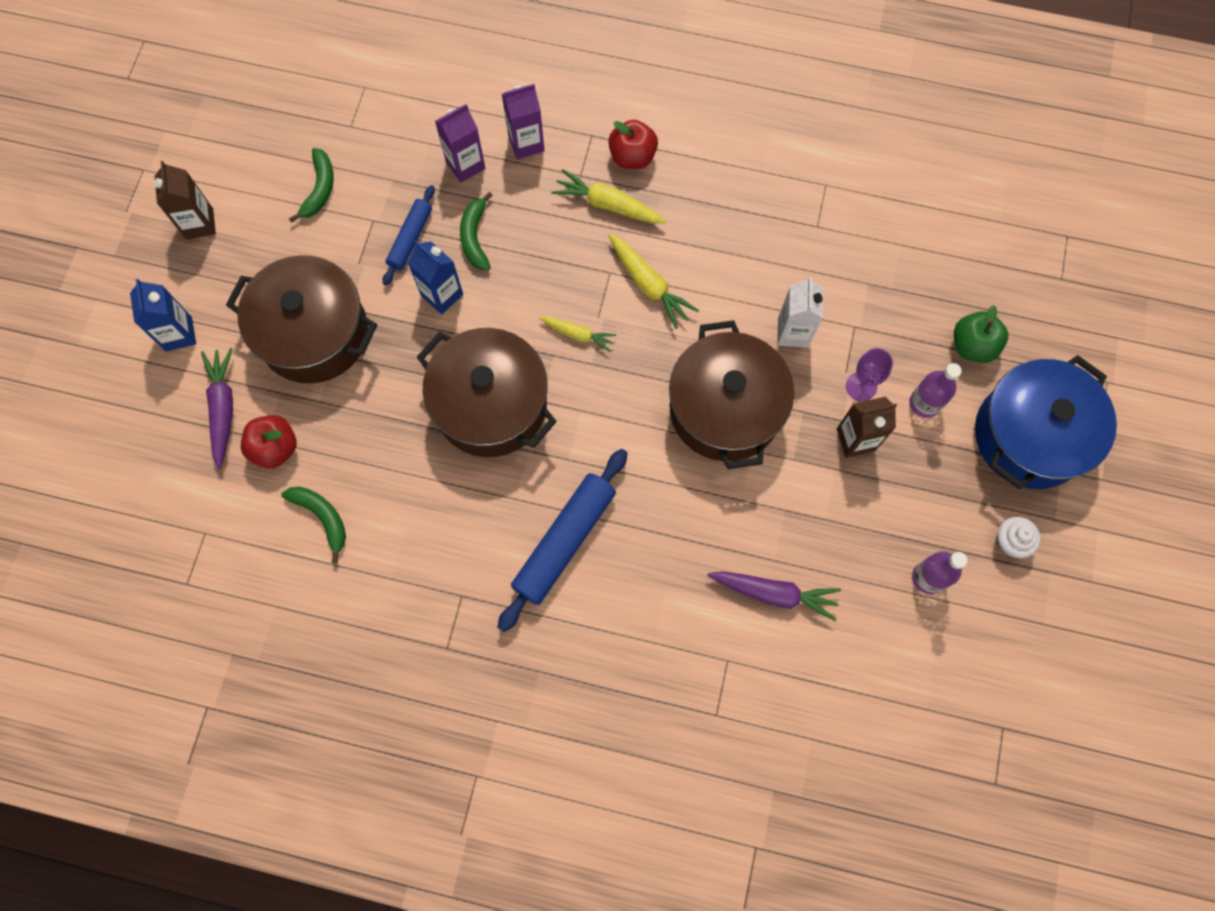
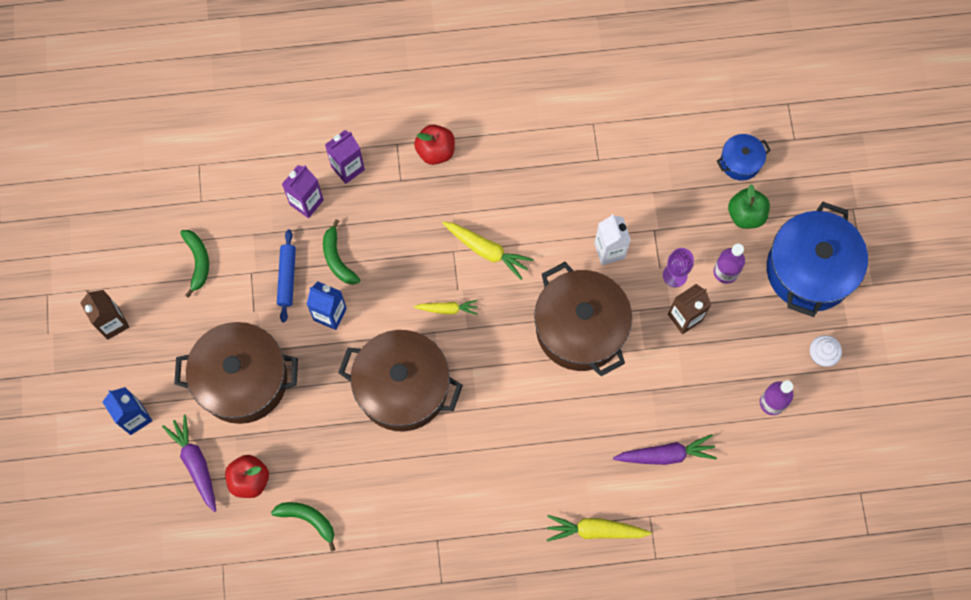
camera: 20 degrees left, 0 degrees up
blue rolling pin [497,449,628,632] -> none
yellow carrot [551,169,667,224] -> yellow carrot moved to [547,515,652,541]
none -> blue pot [717,134,771,181]

